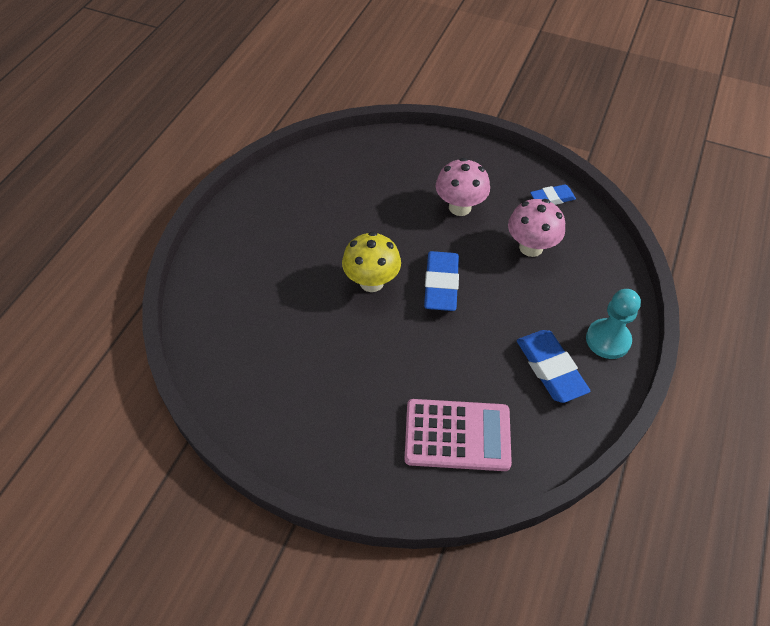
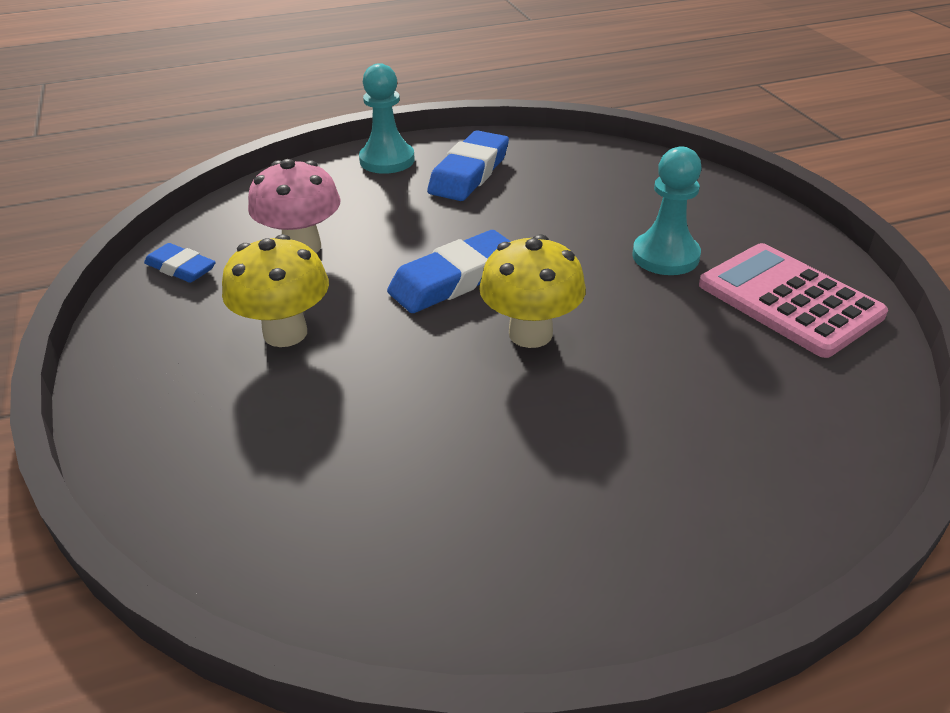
camera: 130 degrees left, 15 degrees down
pink calculator [404,399,512,471] -> pink calculator moved to [699,243,888,358]
pink mushroom [436,158,490,216] -> yellow mushroom [222,234,329,347]
none -> turquoise pawn [632,146,702,275]

